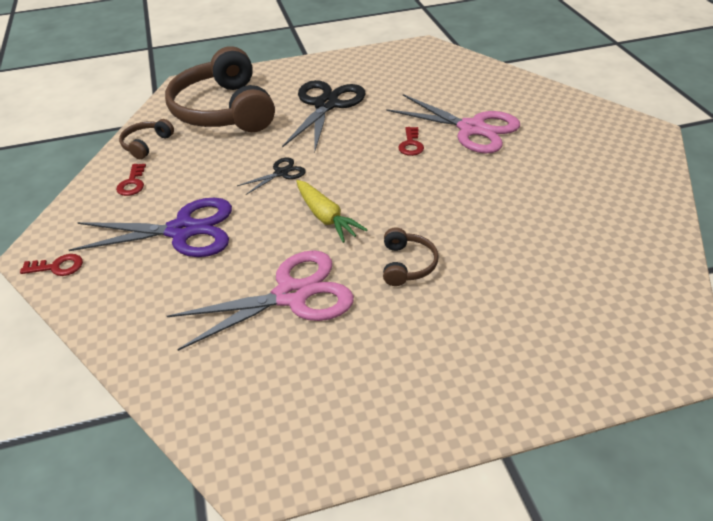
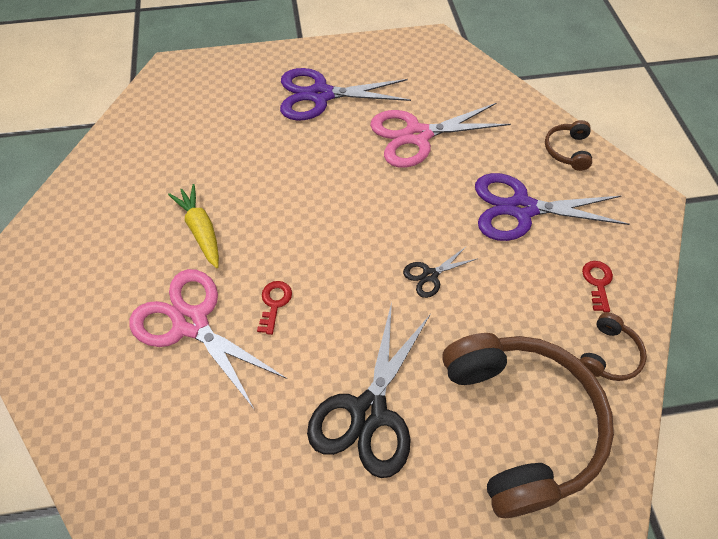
camera: 175 degrees left, 15 degrees up
red key [20,254,83,276] -> none
yellow carrot [296,180,367,243] -> yellow carrot moved to [168,184,219,268]
brown headphones [383,227,439,286] -> brown headphones moved to [545,120,592,171]
none -> purple scissors [280,68,411,120]

